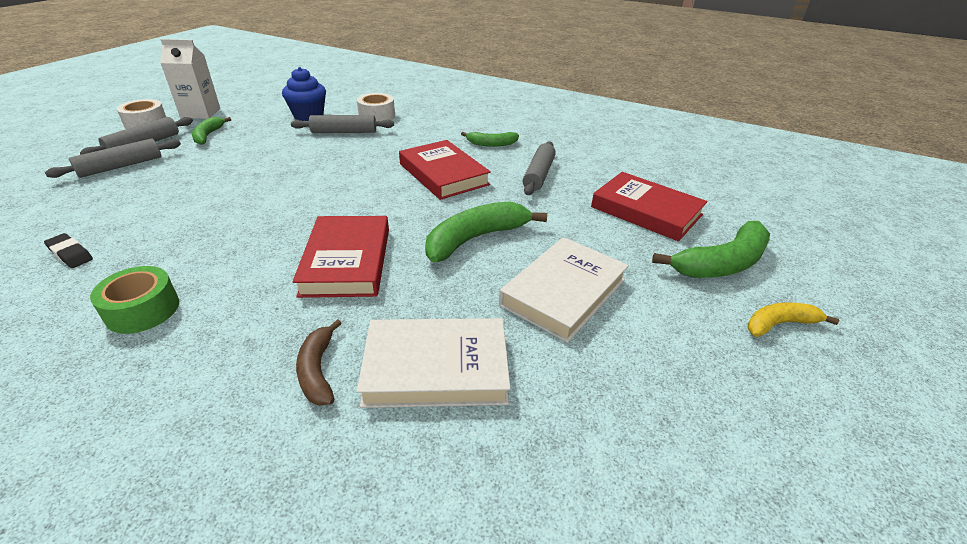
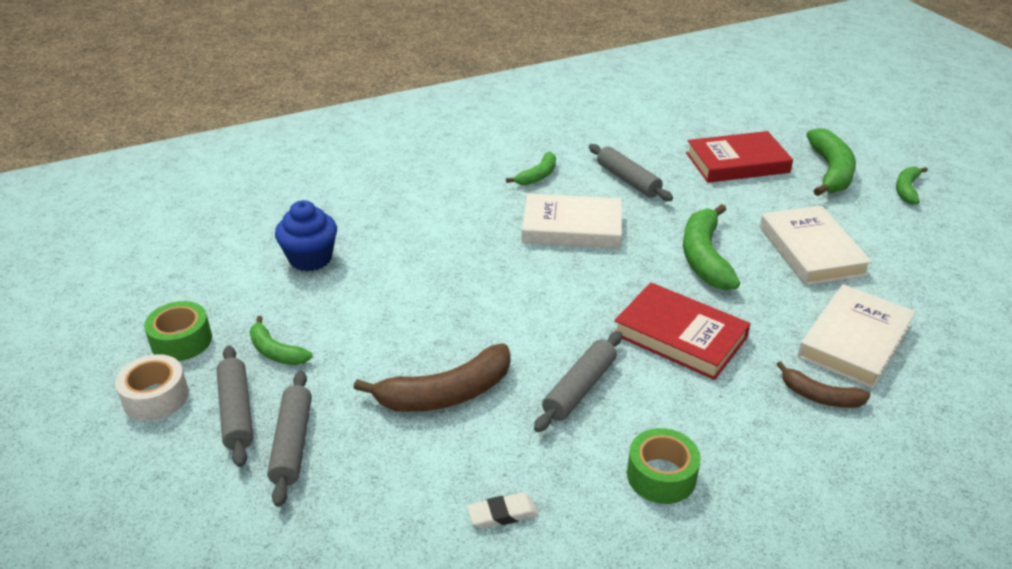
camera: 50 degrees left, 0 degrees up
black eraser [44,233,93,268] -> white eraser [467,493,538,529]
white carton [160,39,220,119] -> green tape [144,301,212,361]
grey rolling pin [291,115,394,133] -> grey rolling pin moved to [534,331,622,432]
white tape [357,93,395,121] -> none
red book [399,140,491,200] -> white book [522,193,622,249]
yellow banana [748,302,839,337] -> green banana [896,167,928,204]
none -> brown banana [354,344,511,412]

